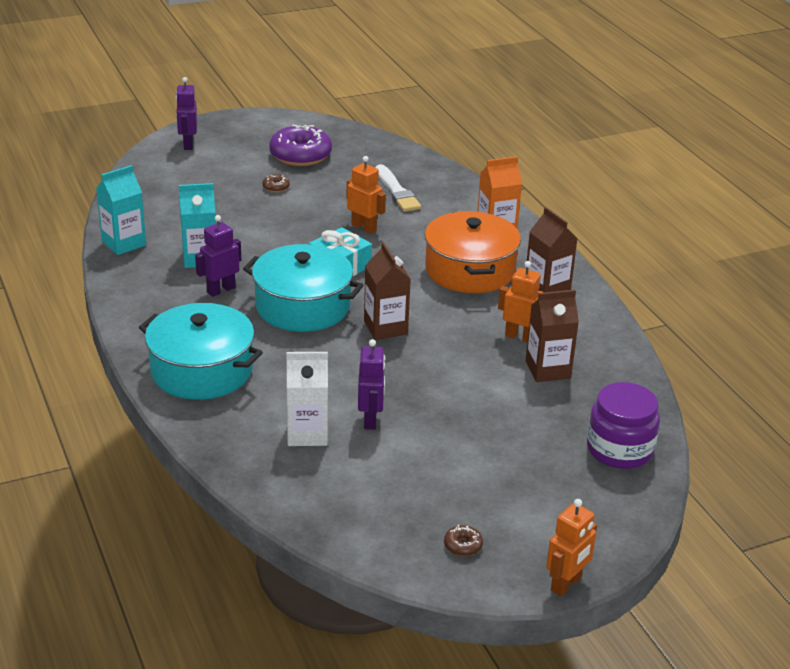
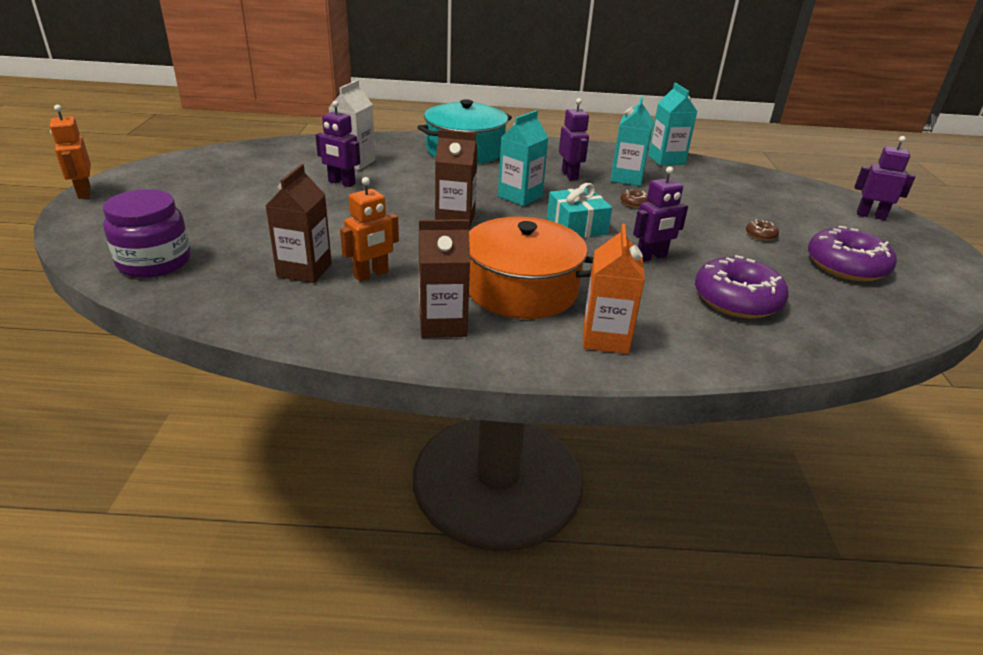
camera: 115 degrees right, 0 degrees up
turquoise pot [243,244,363,332] -> turquoise carton [498,110,548,206]
orange robot [346,156,386,234] -> purple robot [633,167,688,262]
white brush [375,164,421,212] -> purple donut [695,255,789,319]
brown donut [444,525,483,556] -> brown donut moved to [621,189,649,208]

